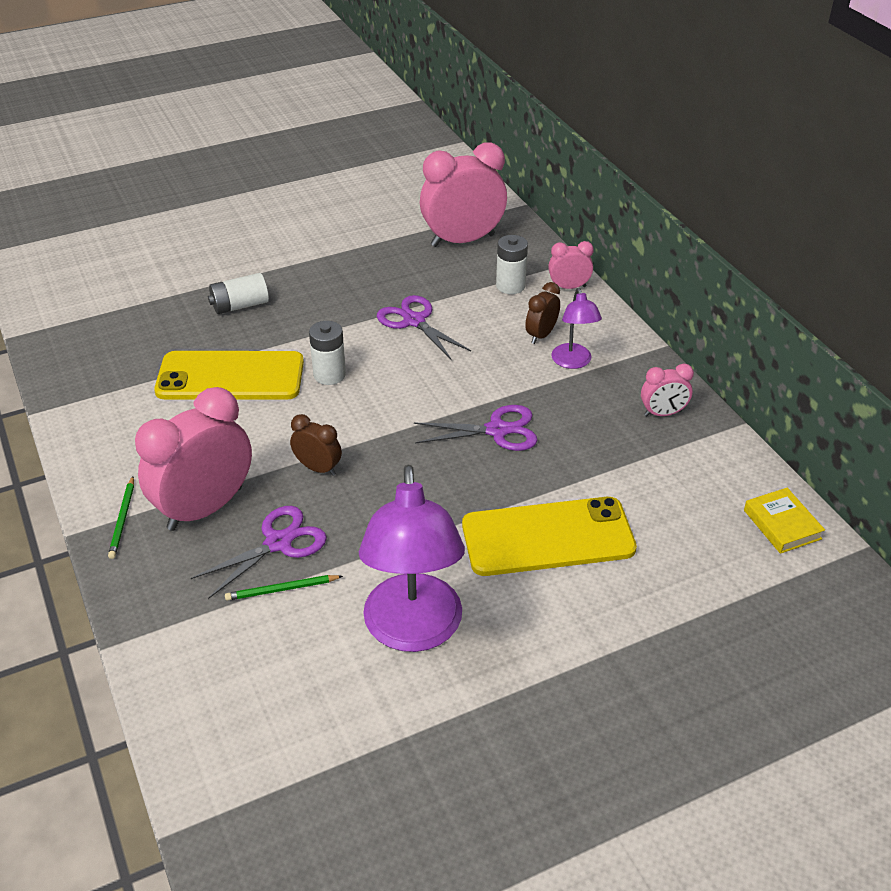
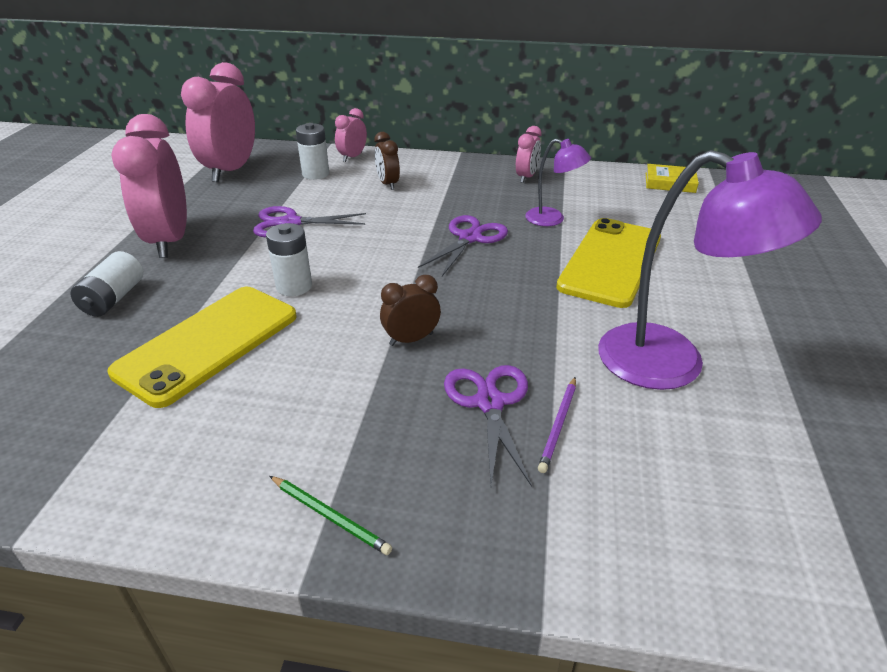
camera: 55 degrees left, 5 degrees down
pink clock [135,387,252,531] -> pink clock moved to [111,114,187,258]
green pencil [225,575,343,601] -> purple pencil [538,377,576,473]
purple lamp [551,288,602,369] -> purple lamp moved to [525,139,591,226]

